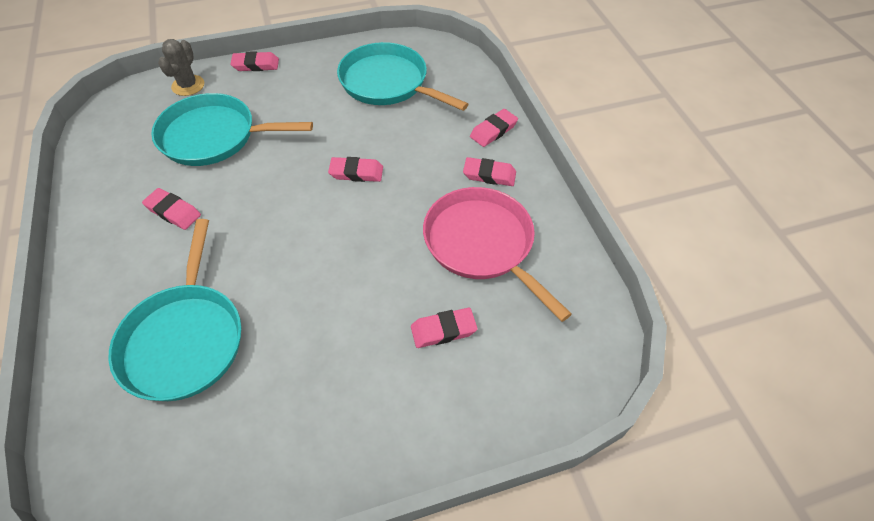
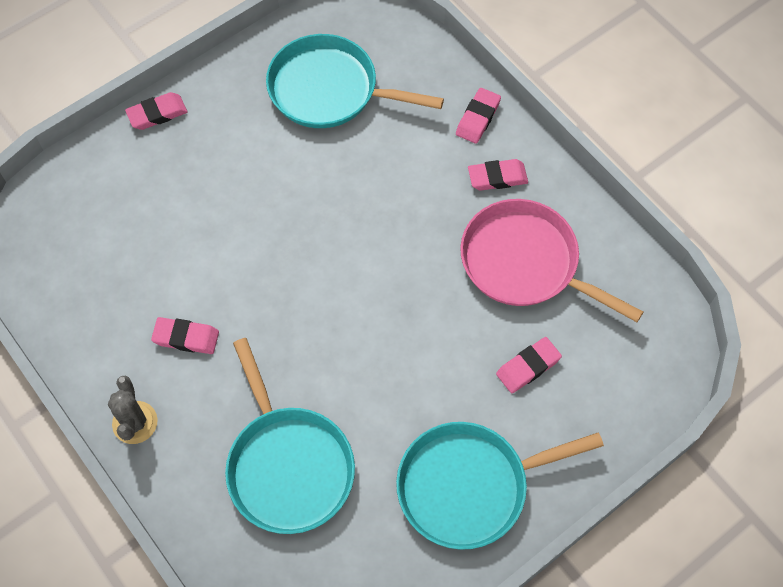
camera: 20 degrees left, 10 degrees up
turquoise pan [151,93,313,166] -> turquoise pan moved to [396,422,604,550]
grey cactus [158,39,204,96] -> grey cactus moved to [108,376,158,444]
pink eraser [328,157,383,182] -> none

